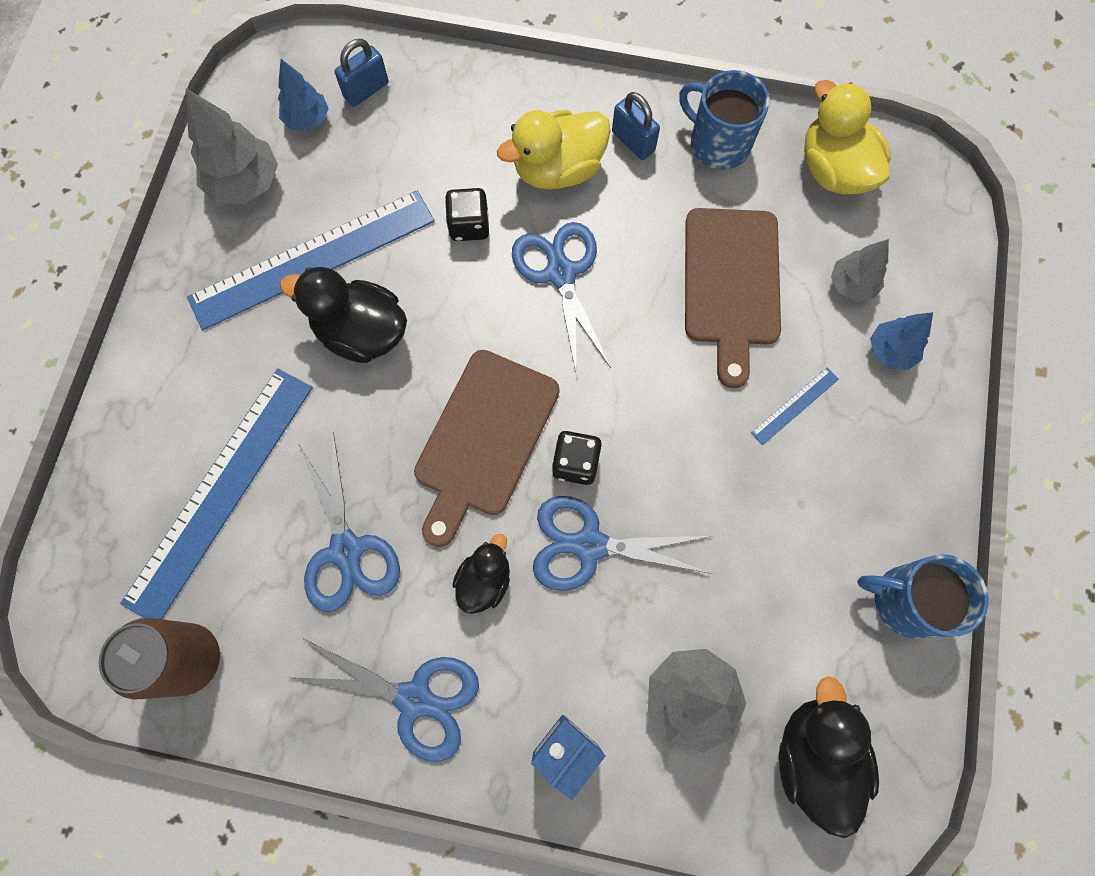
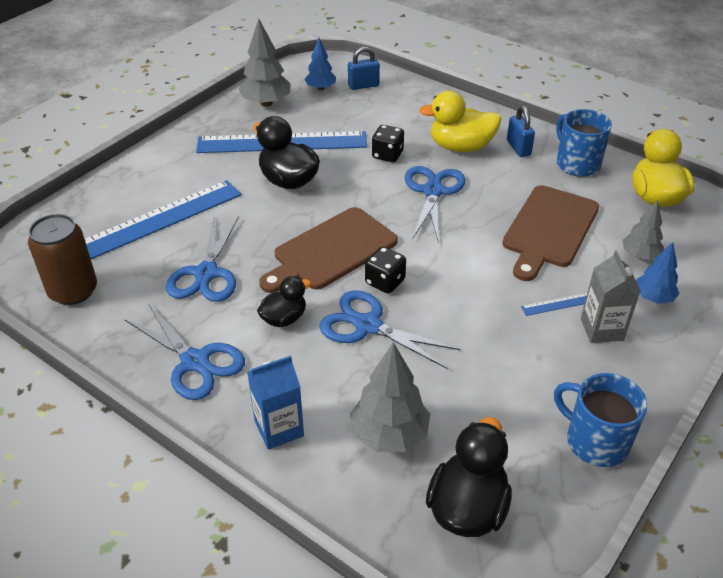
camera: 25 degrees right, 30 degrees down
none -> grey carton [581,251,641,343]

